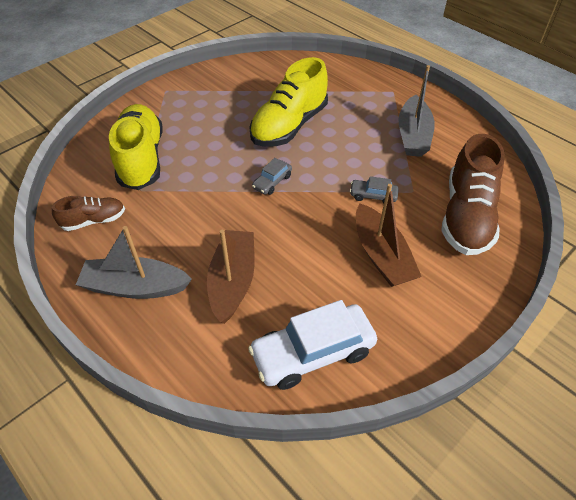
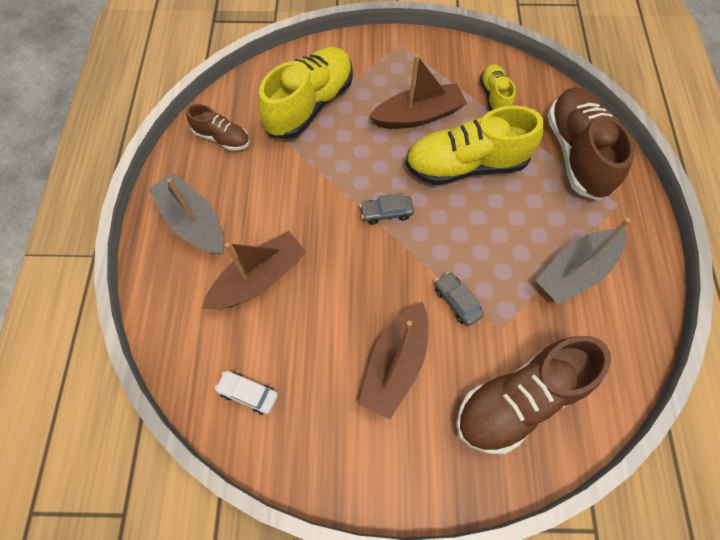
camera: 45 degrees right, 15 degrees up
white car [248,300,377,390] -> white car [215,371,278,415], size x0.49
none -> brown boat [369,54,467,129]
none -> yellow shoe [480,64,516,111]
none -> brown shoe [547,87,635,201]

